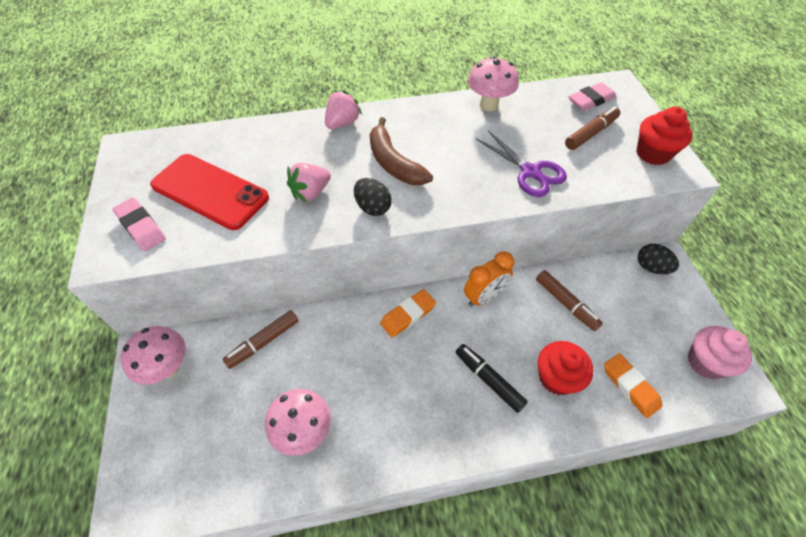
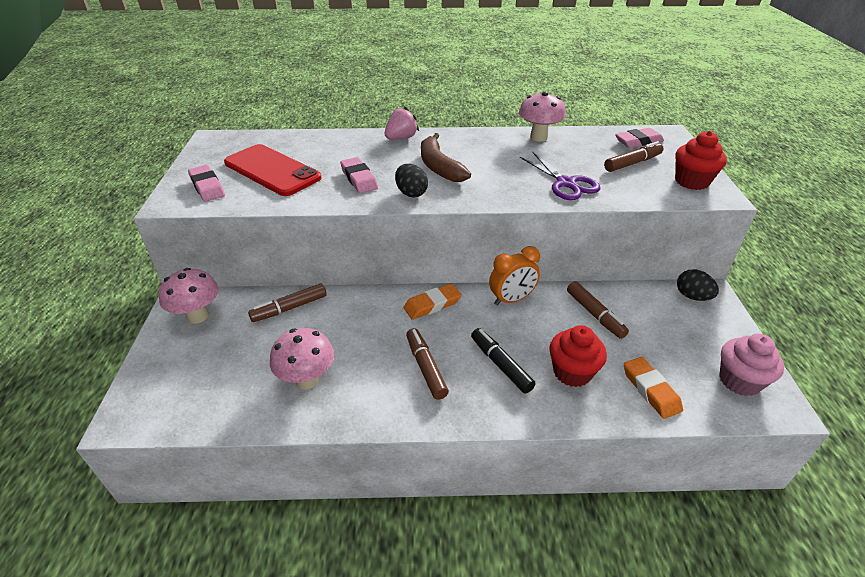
camera: 10 degrees right, 15 degrees down
pink strawberry [287,163,331,202] -> pink eraser [340,157,378,193]
none -> brown marker [406,328,449,400]

